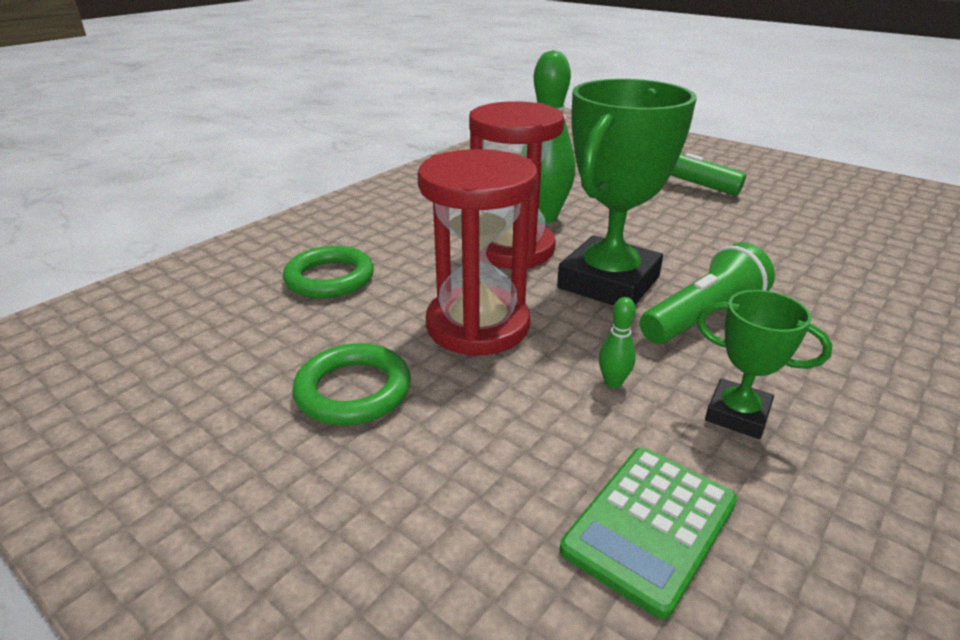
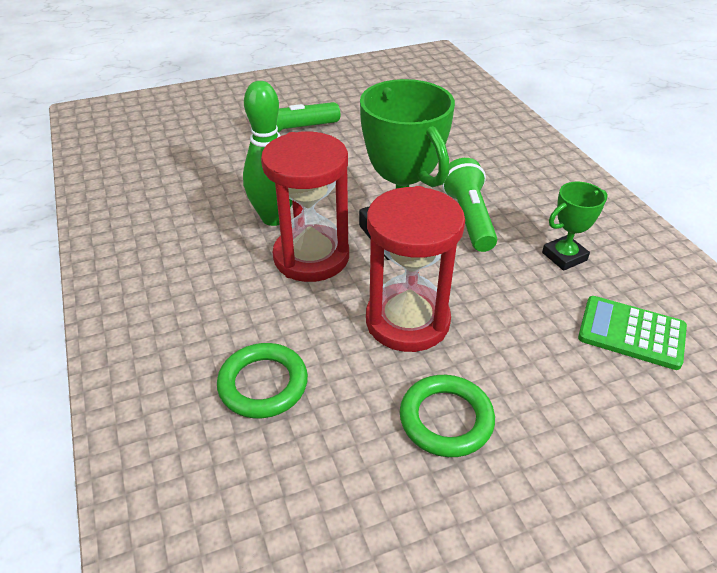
camera: 60 degrees left, 10 degrees up
green calculator [560,447,737,619] -> green calculator turned 135 degrees clockwise [578,296,687,370]
green bowling pin [599,297,636,388] -> none

